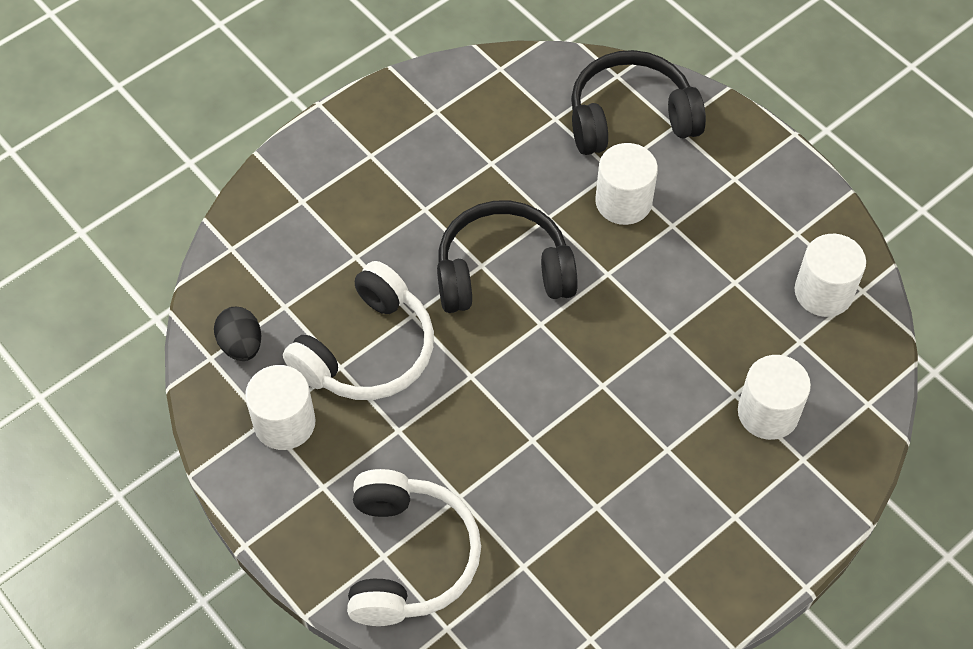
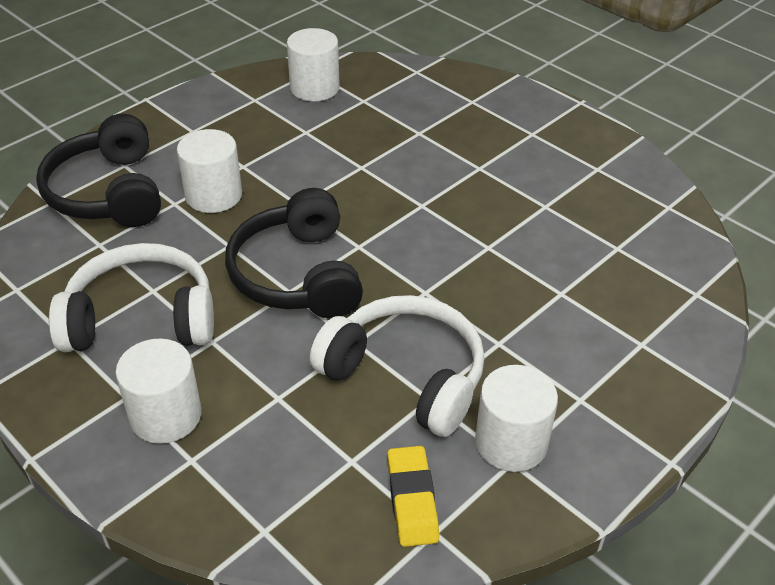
camera: 95 degrees left, 15 degrees down
black egg [214,307,261,361] -> yellow eraser [387,446,439,547]
white headphones [347,469,481,626] -> white headphones moved to [49,243,214,352]
white cylinder [738,355,811,440] -> white cylinder moved to [116,339,202,444]

